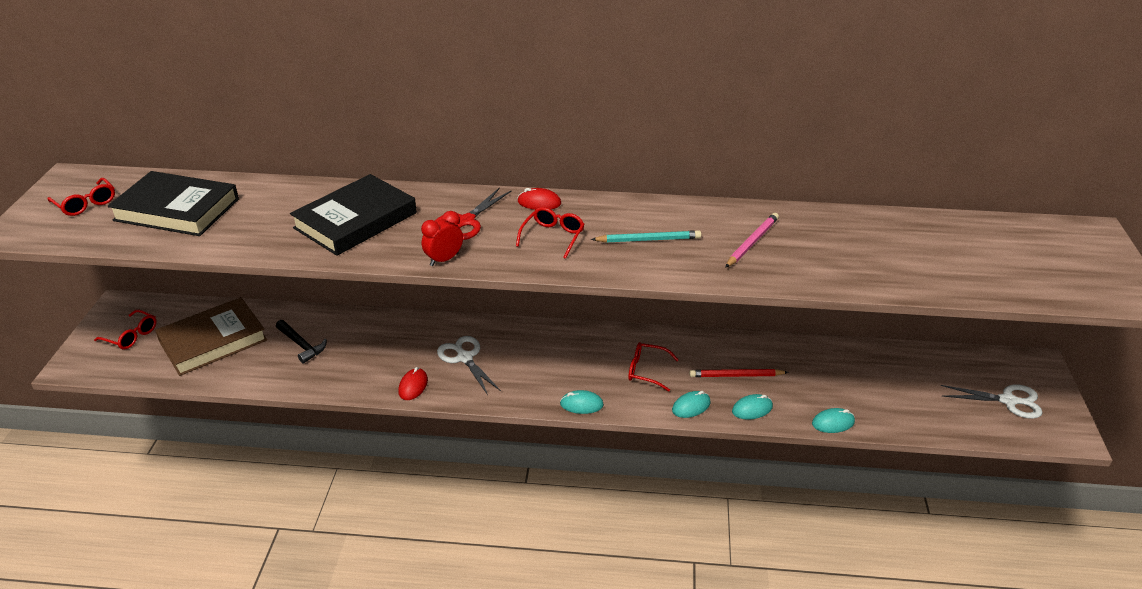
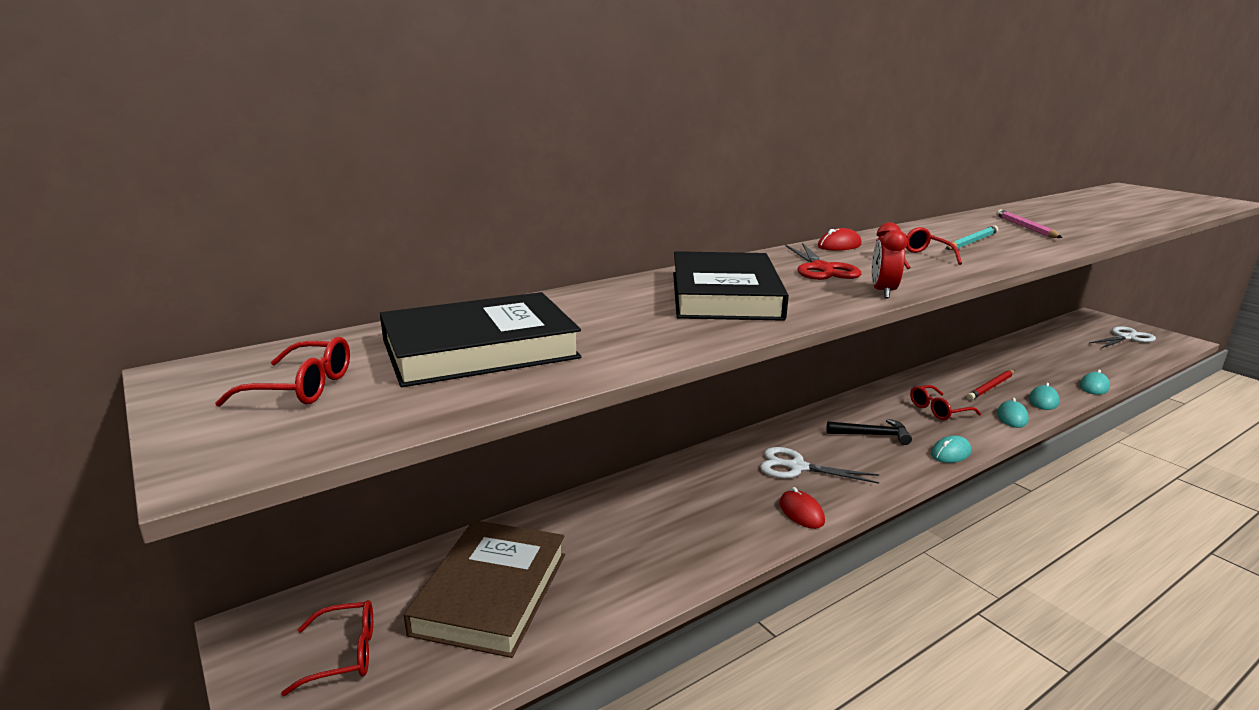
camera: 40 degrees left, 15 degrees down
black hammer [276,320,327,364] -> black hammer moved to [827,419,912,445]

